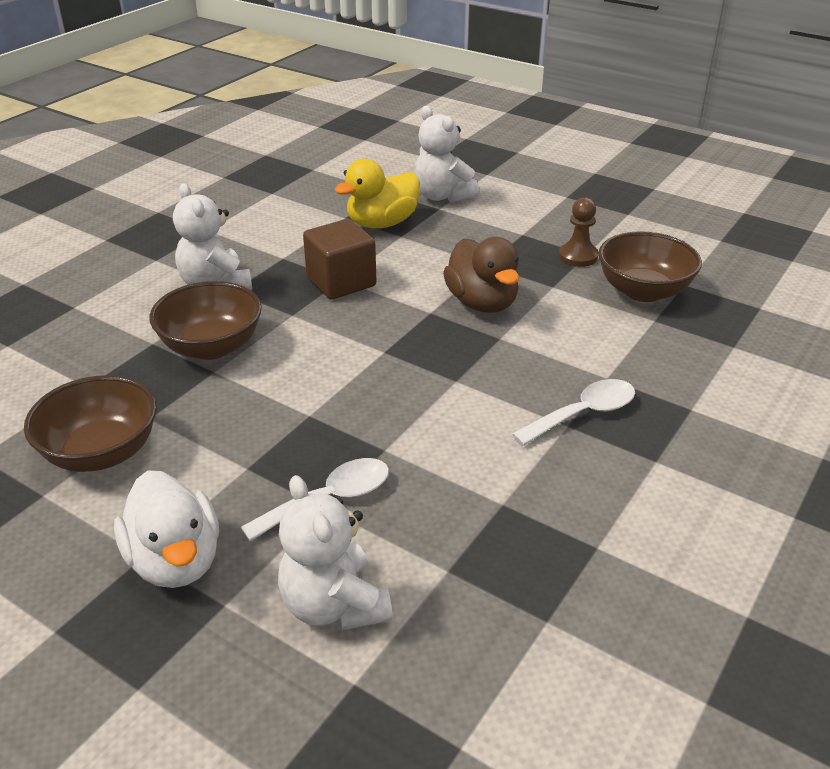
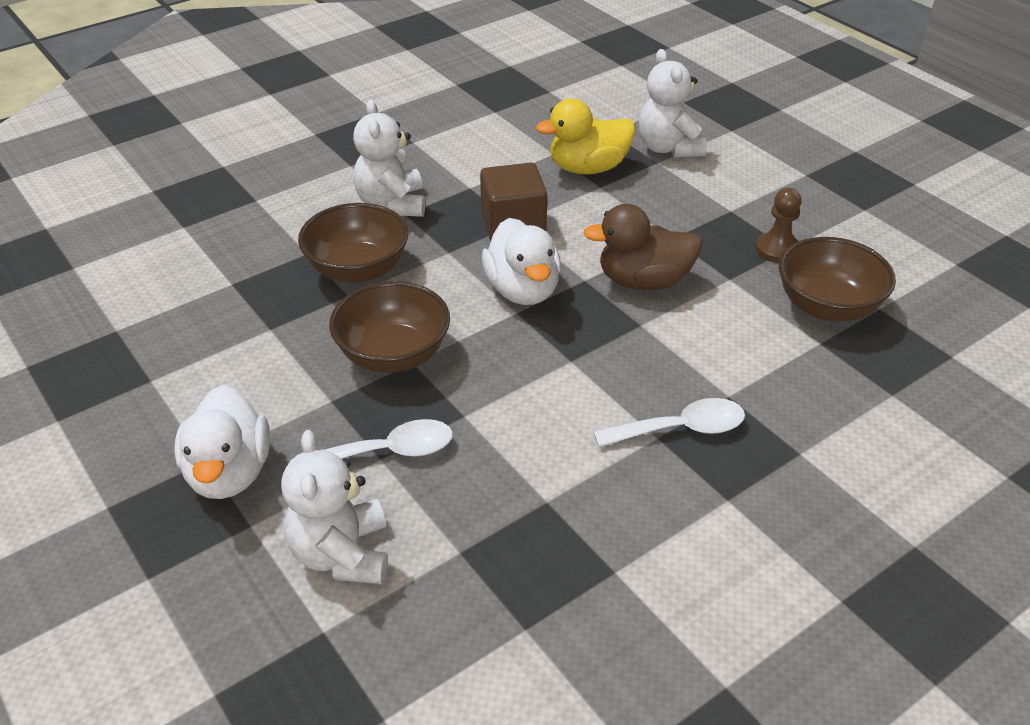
camera: 20 degrees right, 5 degrees up
brown bowl [24,375,157,472] -> brown bowl moved to [329,281,450,373]
brown duck [443,237,519,313] -> brown duck turned 90 degrees clockwise [583,204,702,290]
none -> white duck [482,218,561,305]

